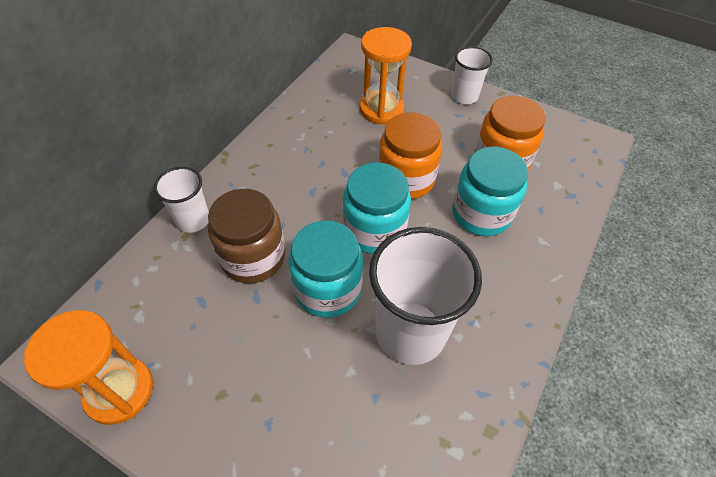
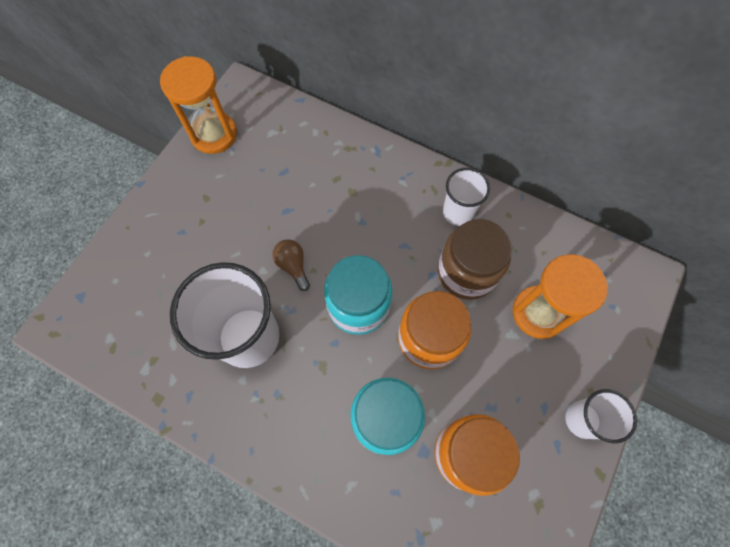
camera: 90 degrees right, 15 degrees up
white cup [154,167,209,233] -> white cup moved to [443,168,490,226]
brown jar [208,189,285,283] -> brown jar moved to [438,219,512,300]
turquoise jar [288,221,363,318] -> brown light bulb [272,239,310,291]

